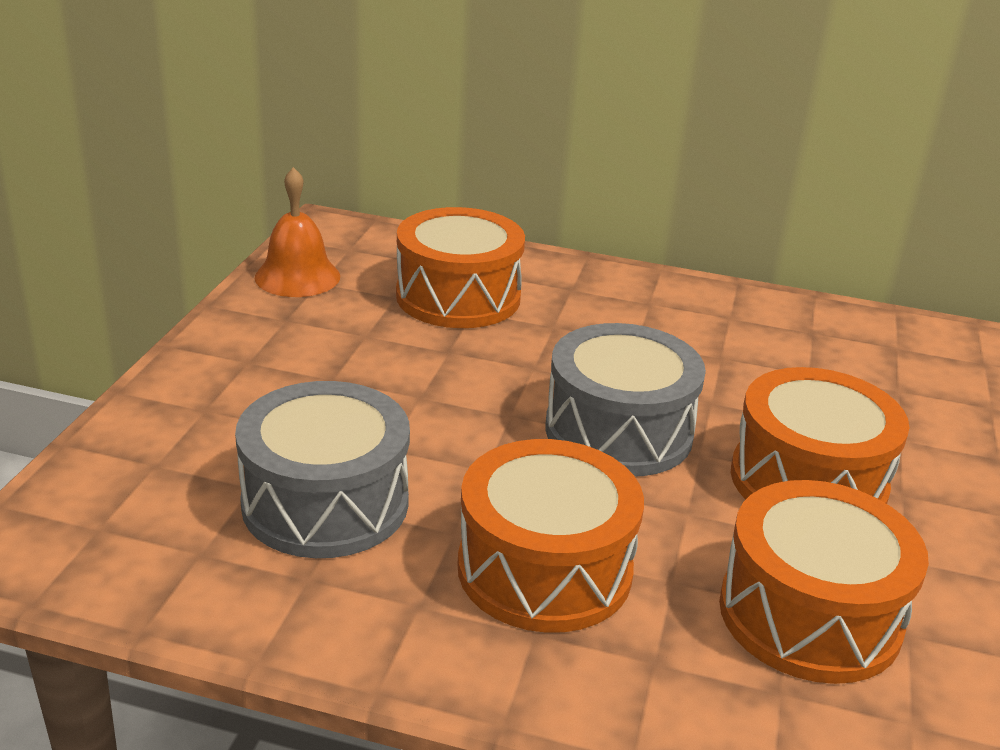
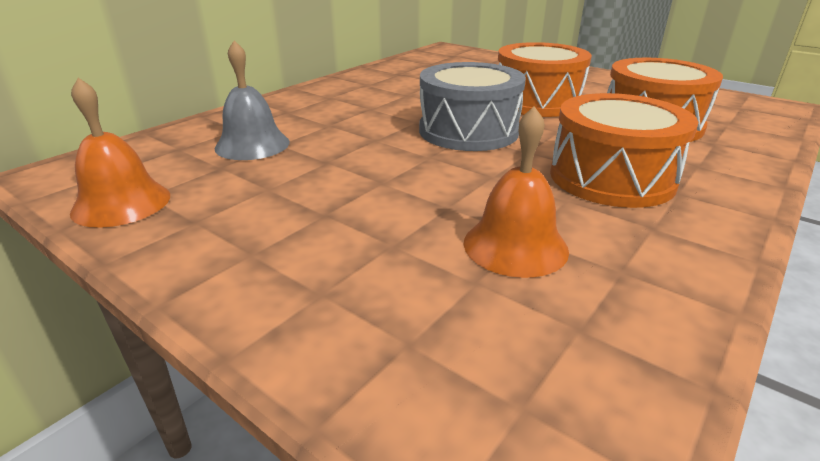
camera: 65 degrees left, 0 degrees up
grey drum [235,381,410,558] -> orange bell [464,106,569,278]
orange drum [396,207,525,328] -> grey bell [215,40,290,160]

